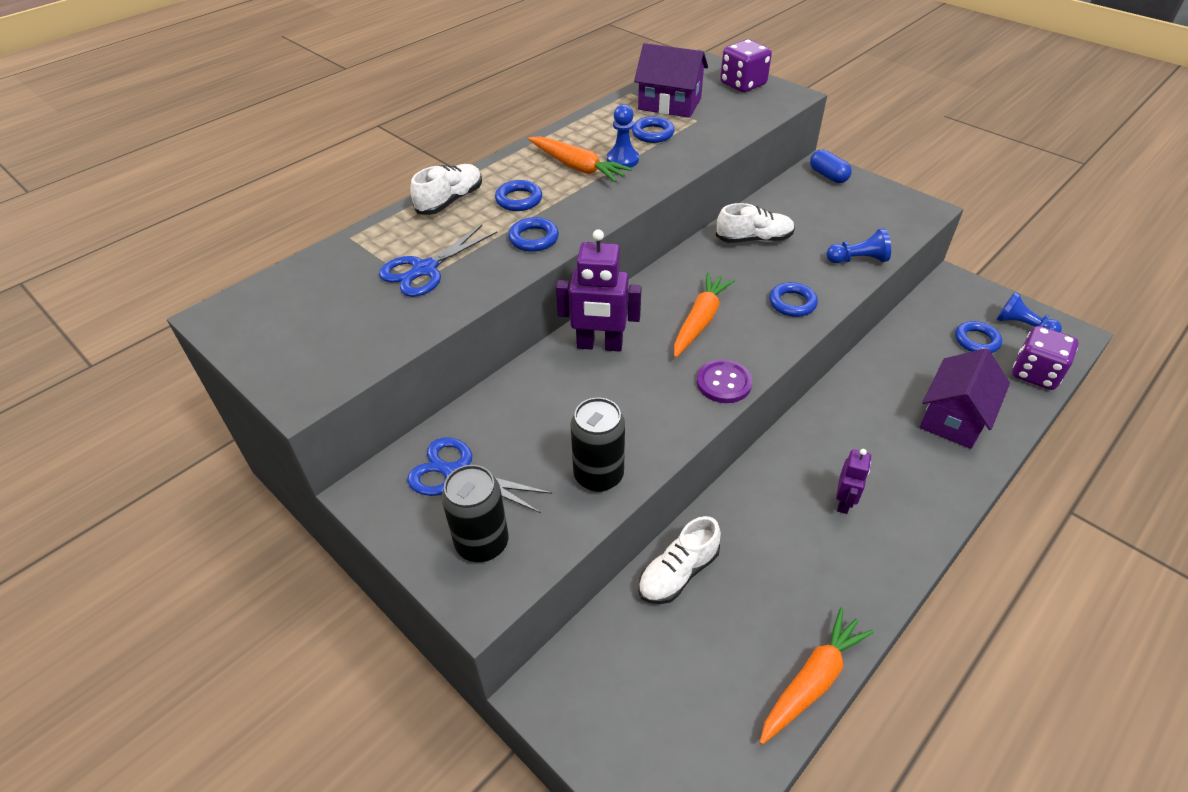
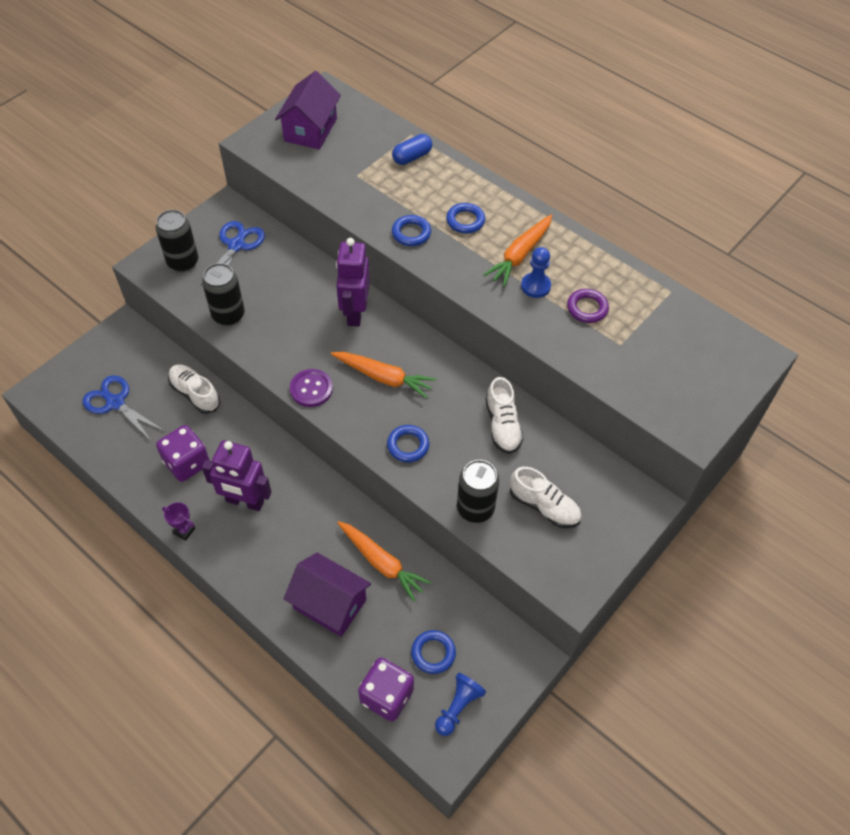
camera: 85 degrees right, 10 degrees up
blue scissors [379,225,497,297] -> blue scissors moved to [82,375,166,442]
white shoe [410,164,482,215] -> white shoe moved to [510,467,582,528]
blue ring [632,117,674,143] -> purple ring [567,289,609,323]
purple house [634,43,708,118] -> purple house moved to [275,71,341,150]
purple dice [720,39,772,92] -> purple dice moved to [156,425,210,482]
orange carrot [760,608,874,745] -> orange carrot moved to [337,521,431,602]
blue capsule [810,150,852,183] -> blue capsule moved to [392,134,432,165]
blue pawn [826,229,891,263] -> black can [457,460,499,523]
purple robot [836,449,871,514] -> purple robot [202,440,272,511], size x1.73
none -> purple trophy [162,502,195,541]

